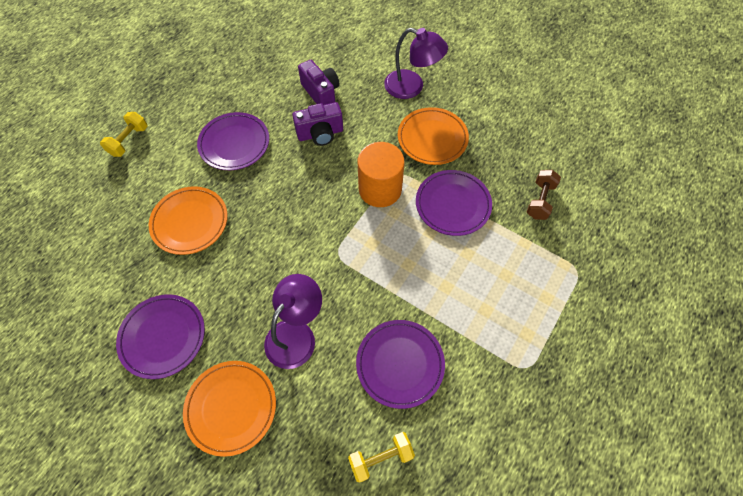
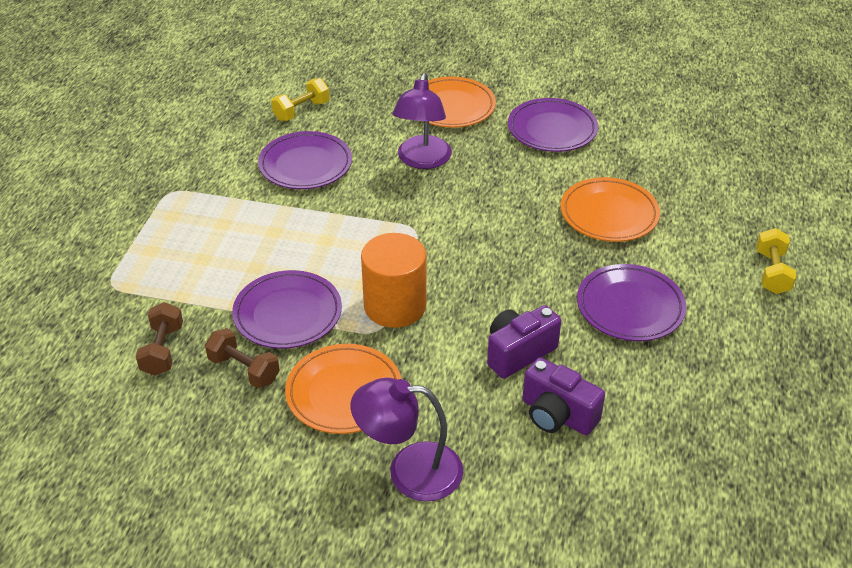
camera: 160 degrees right, 20 degrees down
none -> brown dumbbell [205,328,280,388]

